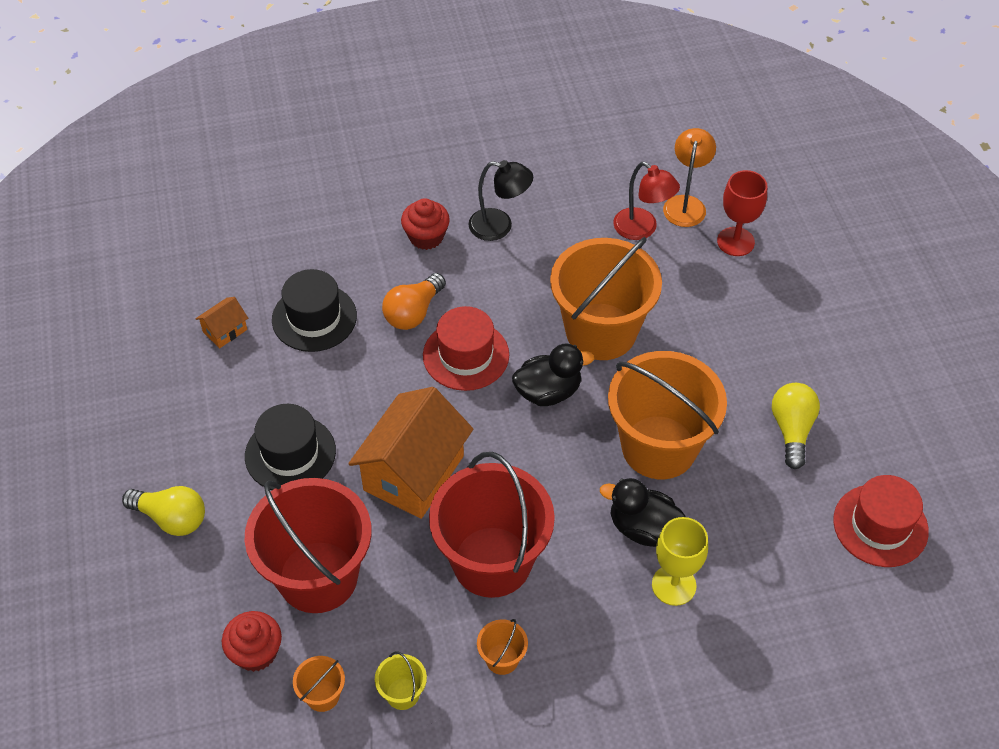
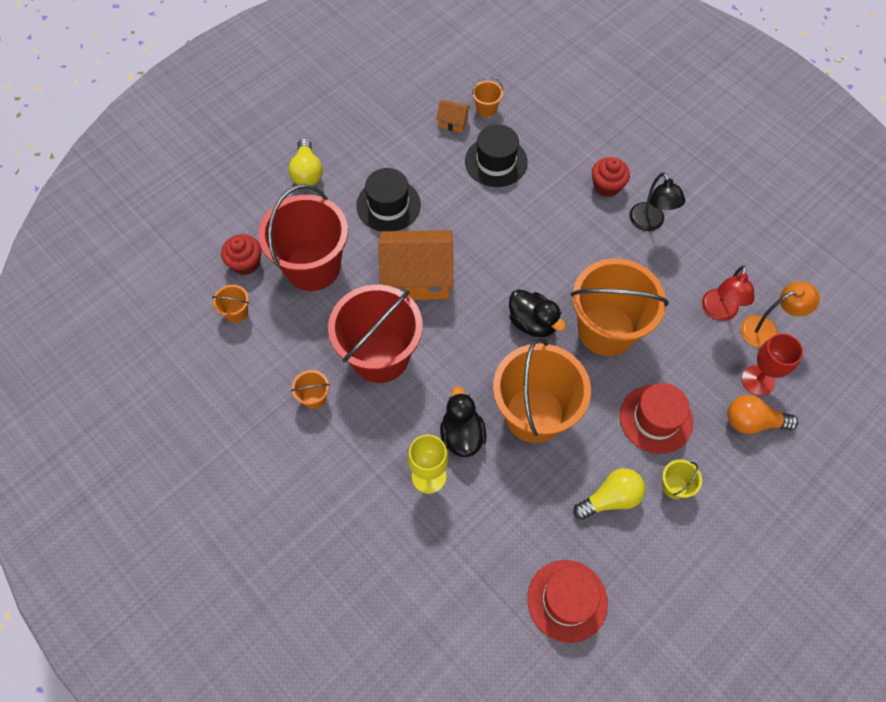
camera: 60 degrees right, 10 degrees up
yellow bucket [375,651,427,710] -> yellow bucket moved to [662,459,702,499]
orange light bulb [382,273,446,330] -> orange light bulb moved to [728,395,798,434]
red hat [423,306,509,391] -> red hat moved to [620,383,693,454]
none -> orange bucket [472,77,503,117]

